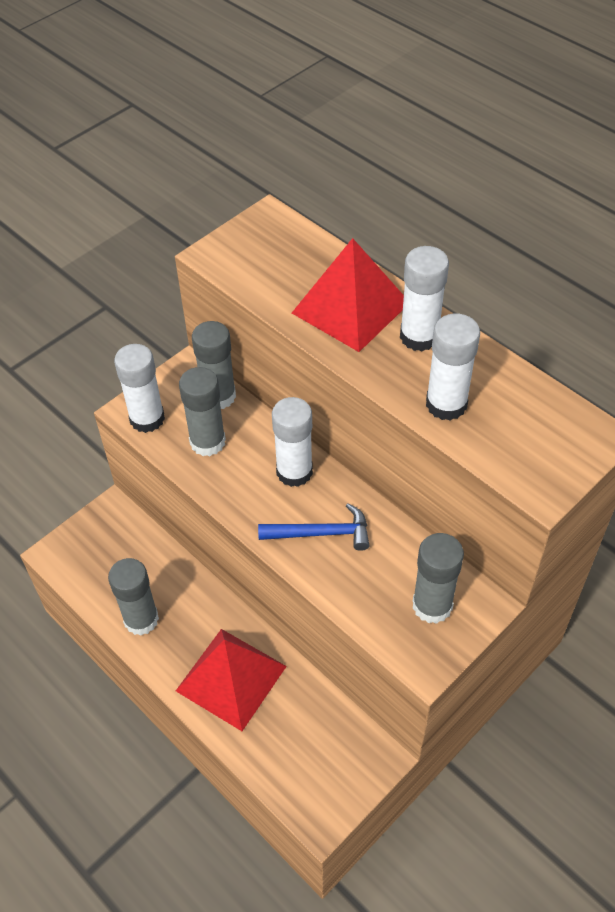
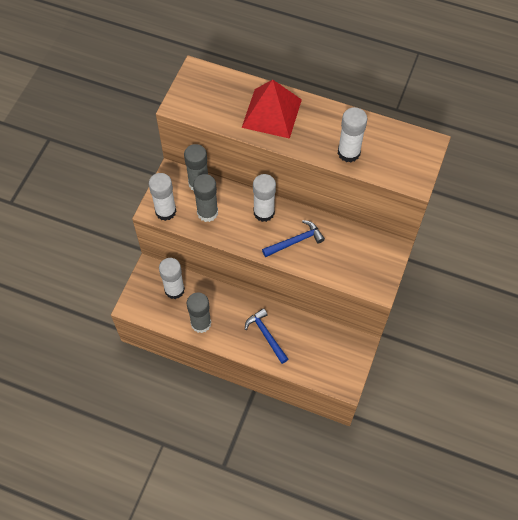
camera: 25 degrees left, 10 degrees up
red pyramid [176,629,287,731] -> blue hammer [245,308,288,364]
white glue stick [400,246,449,351] -> white glue stick moved to [159,258,185,299]
grey glue stick [413,533,464,624] -> none

